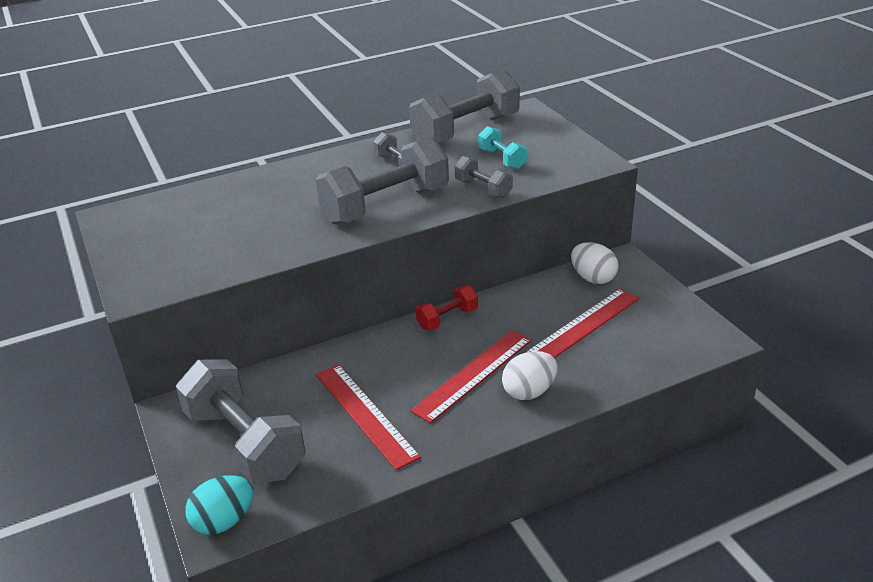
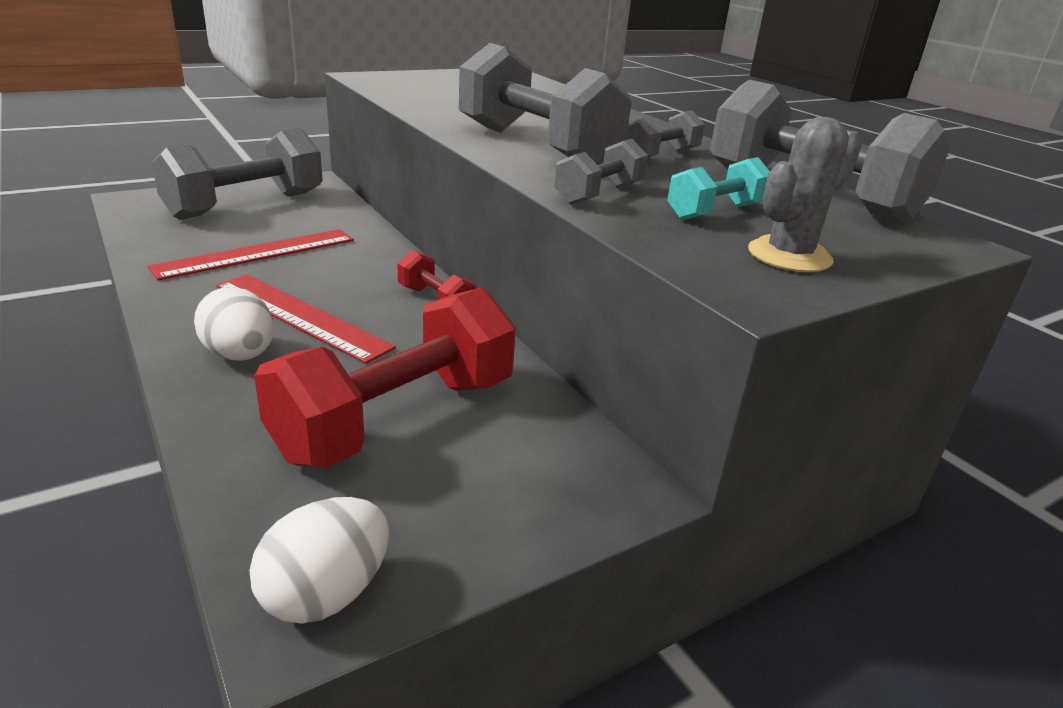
camera: 80 degrees right, 5 degrees down
turquoise egg [185,475,253,535] -> none
red ruler [525,288,639,358] -> red dumbbell [254,288,516,468]
white egg [571,242,618,284] -> white egg moved to [249,497,389,624]
none -> grey cactus [748,117,862,272]

